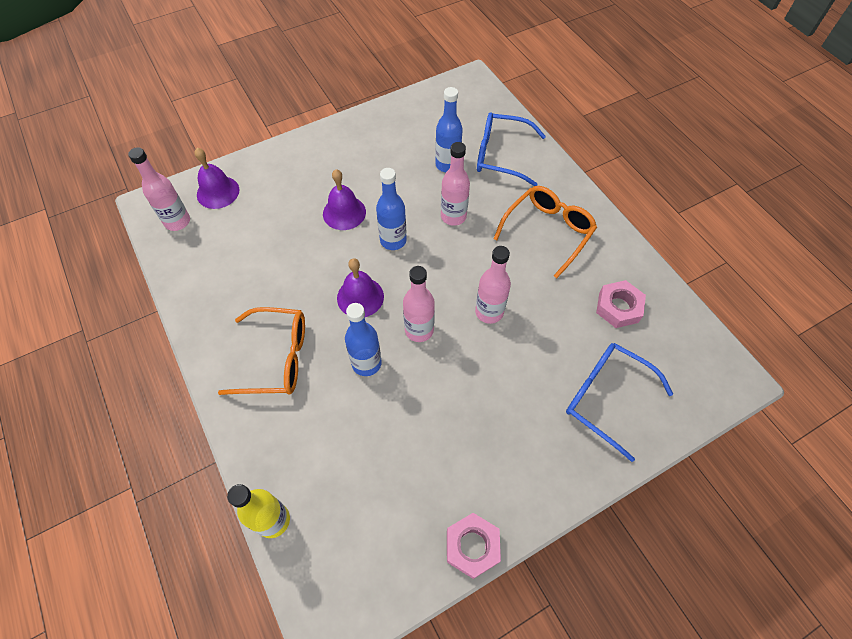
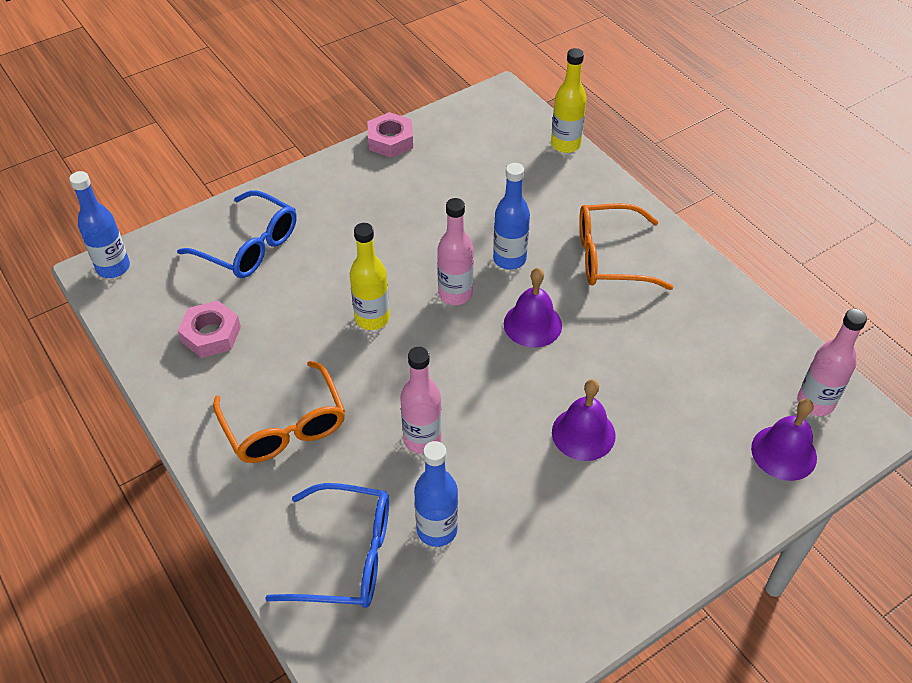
camera: 175 degrees right, 10 degrees down
blue bottle [376,168,407,250] -> blue bottle moved to [69,171,130,278]
pink bottle [475,246,511,324] -> yellow bottle [350,223,390,330]
orange glasses [494,186,597,278] -> orange glasses turned 60 degrees counterclockwise [213,361,345,463]

